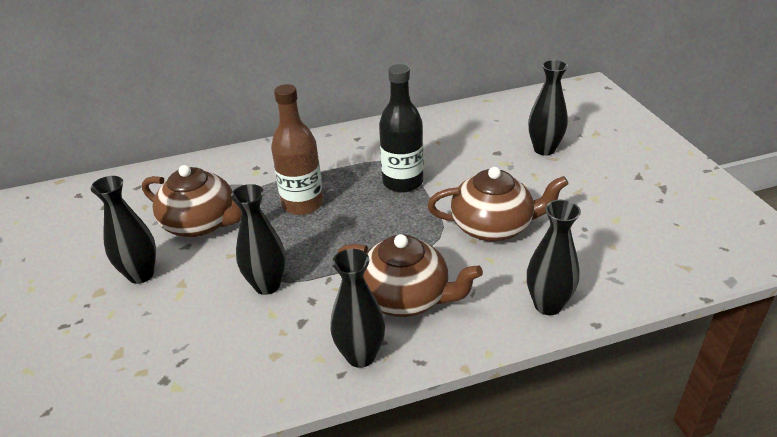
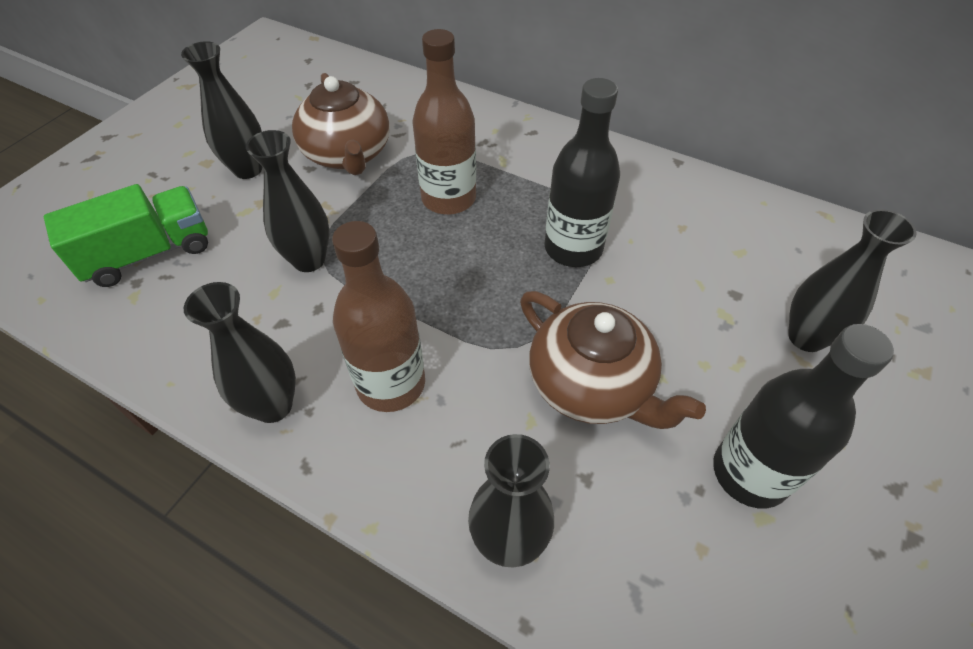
camera: 45 degrees right, 15 degrees up
brown teapot [338,234,483,317] -> brown bottle [332,221,425,412]
none -> green truck [44,184,208,287]
none -> black bottle [713,324,894,508]

